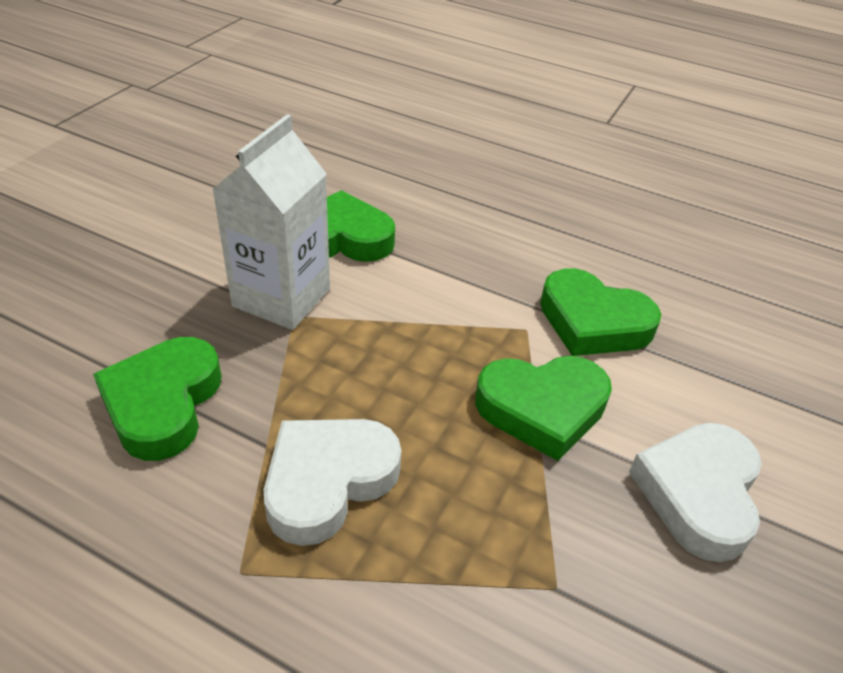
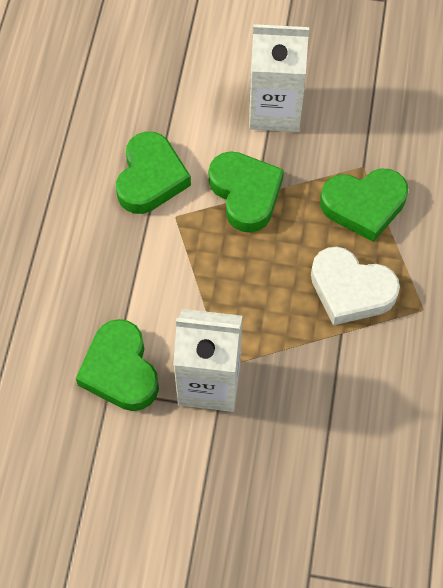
camera: 105 degrees left, 20 degrees up
green heart [93,337,222,461] -> green heart moved to [320,169,408,242]
white heart [629,423,762,562] -> white carton [249,24,309,132]

